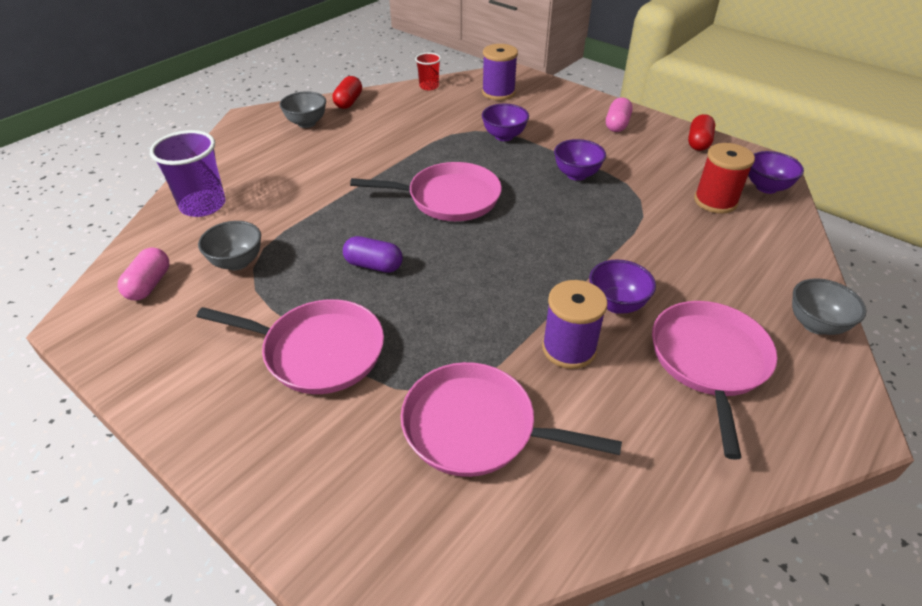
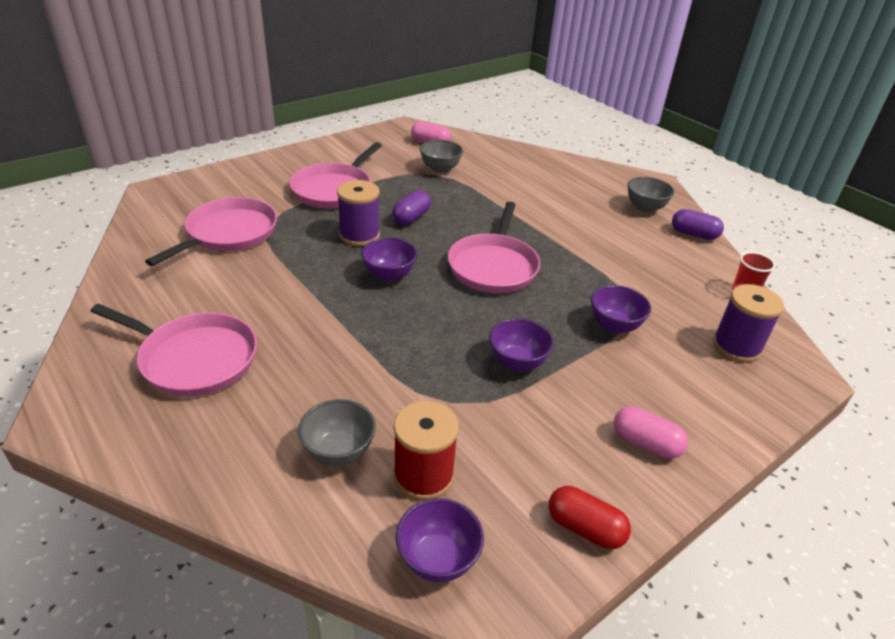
camera: 100 degrees right, 5 degrees down
purple cup [150,130,225,217] -> none
red capsule [333,76,362,109] -> purple capsule [672,209,724,240]
purple spool [542,280,607,369] -> purple spool moved to [337,180,380,246]
purple bowl [589,260,656,314] -> purple bowl moved to [361,237,417,282]
grey bowl [792,278,866,335] -> grey bowl moved to [298,399,376,466]

